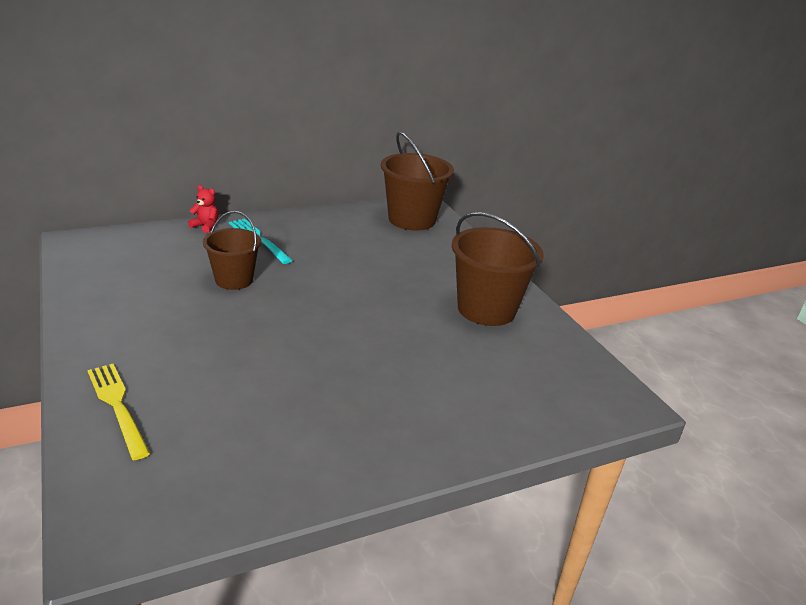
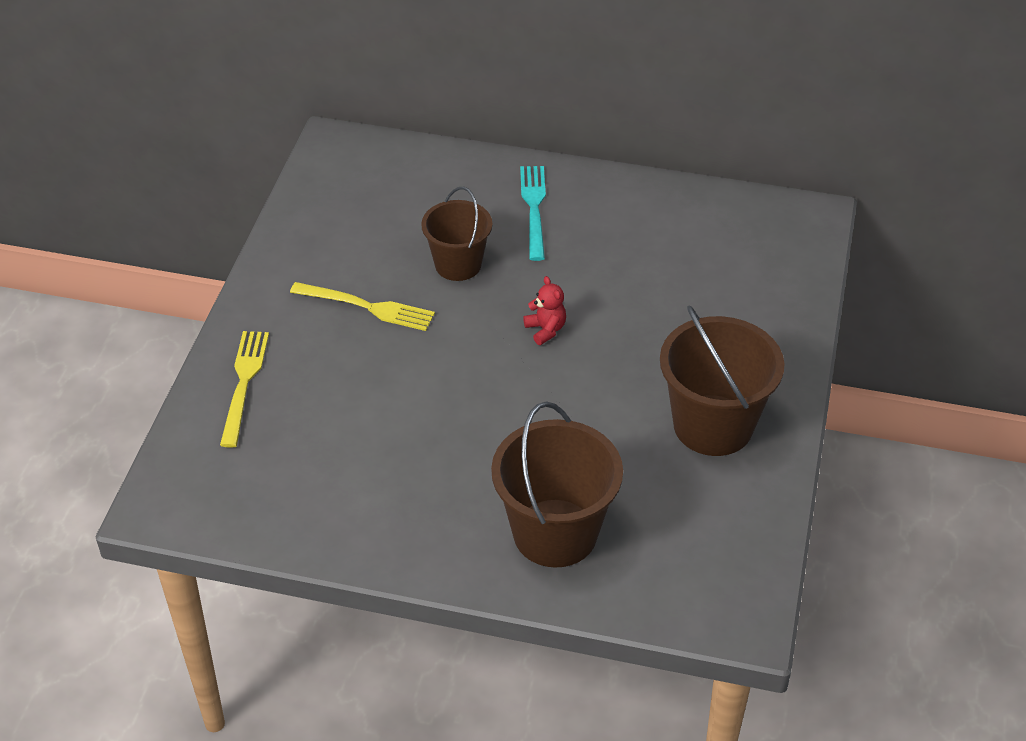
camera: 40 degrees right, 15 degrees up
red teddy bear [188,185,218,233] -> red teddy bear moved to [523,276,566,345]
brown bucket [381,131,454,230] -> brown bucket moved to [491,402,623,568]
none -> yellow fork [290,282,435,331]

